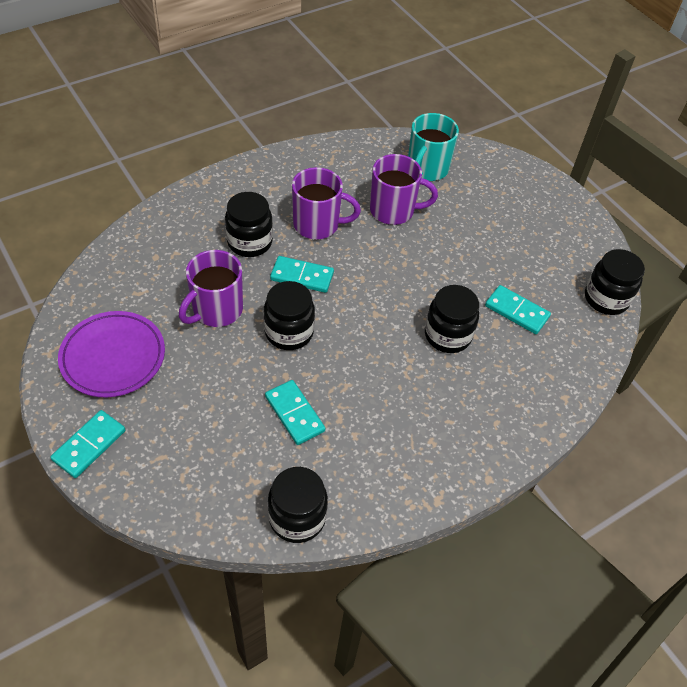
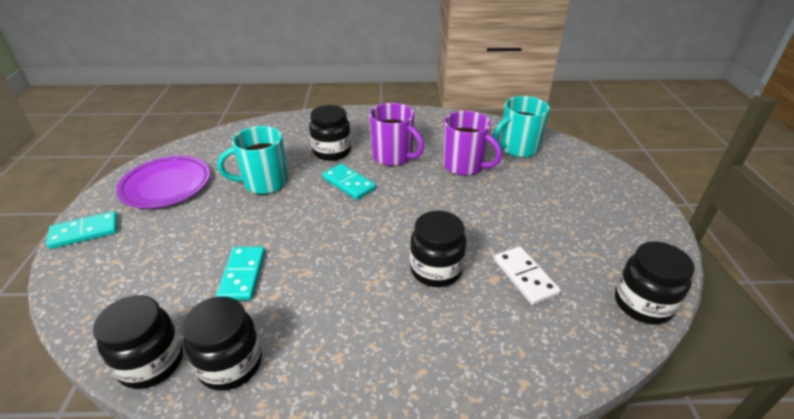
camera: 35 degrees right, 15 degrees down
purple mug [179,250,243,327] -> turquoise mug [217,126,288,194]
black jar [264,281,315,350] -> black jar moved to [182,296,262,391]
turquoise domino [485,285,551,334] -> white domino [494,246,561,305]

